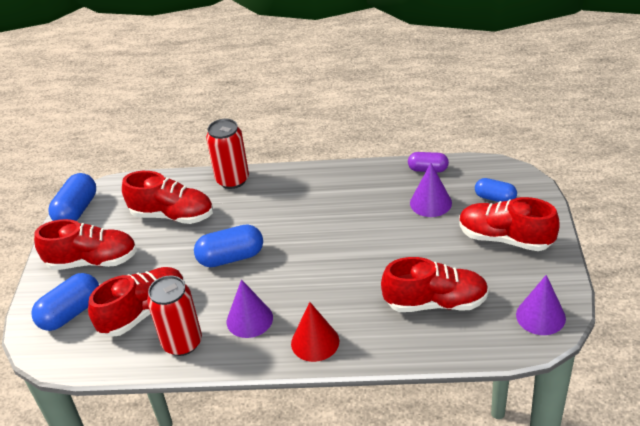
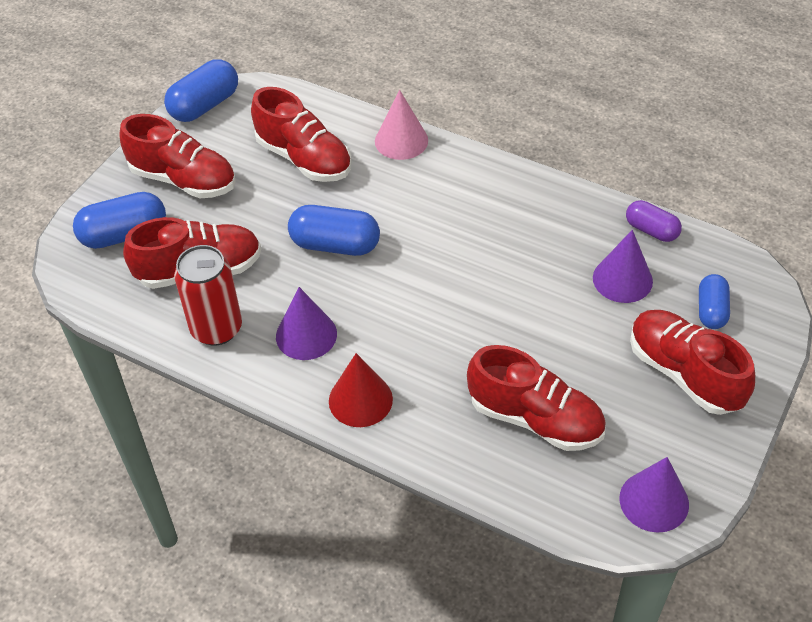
camera: 25 degrees right, 10 degrees up
red can [206,119,249,189] -> pink cone [375,90,428,160]
blue capsule [475,178,517,202] -> blue capsule turned 45 degrees clockwise [699,274,730,329]

